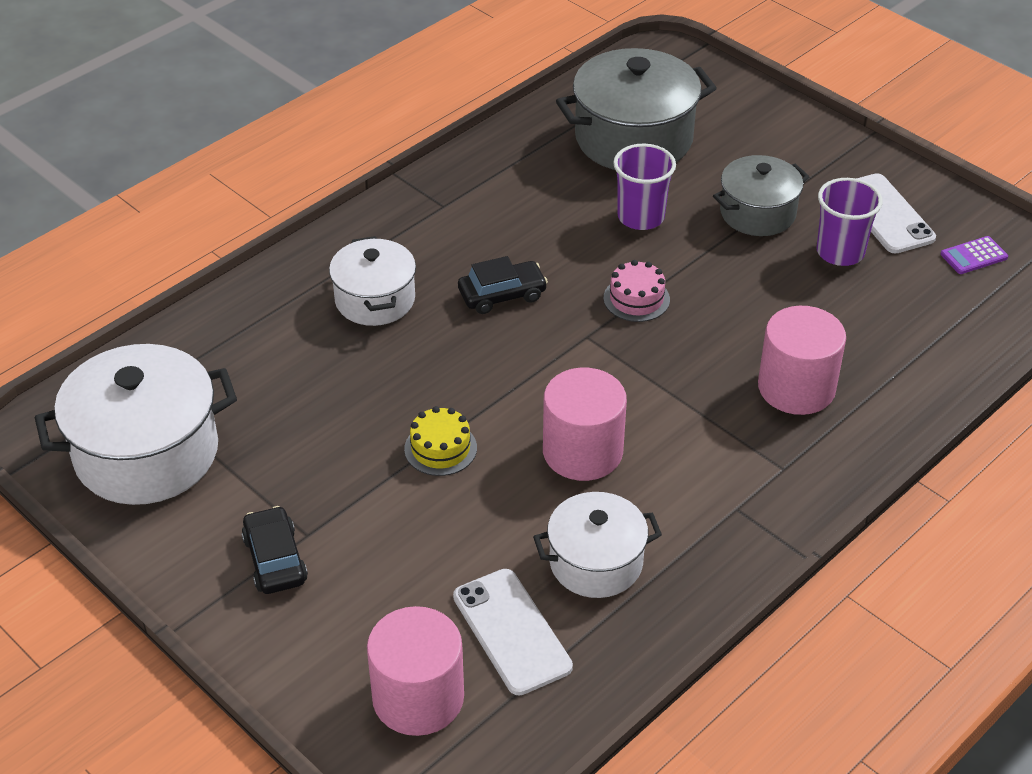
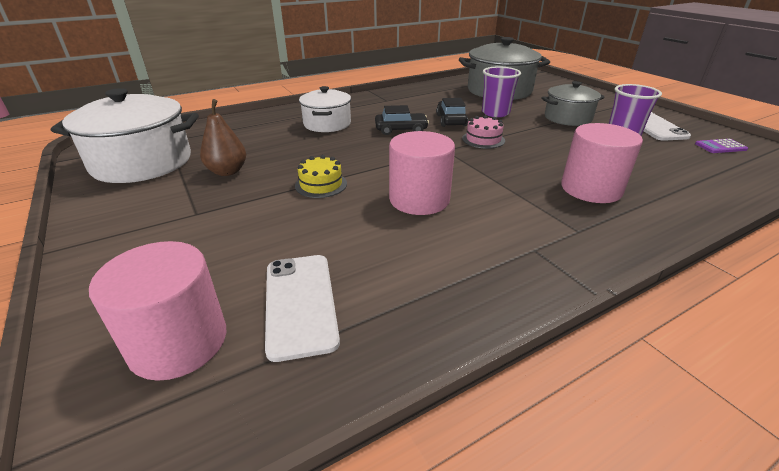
camera: 15 degrees right, 10 degrees down
black car [241,506,308,594] -> black car moved to [436,98,468,127]
white pot [533,492,662,598] -> none
none -> brown pear [200,99,246,176]

